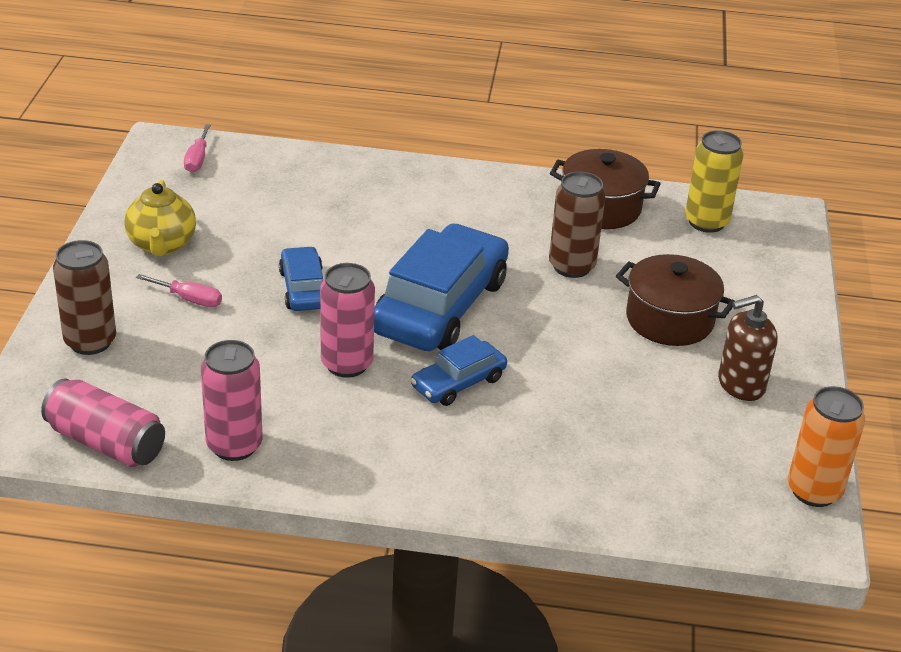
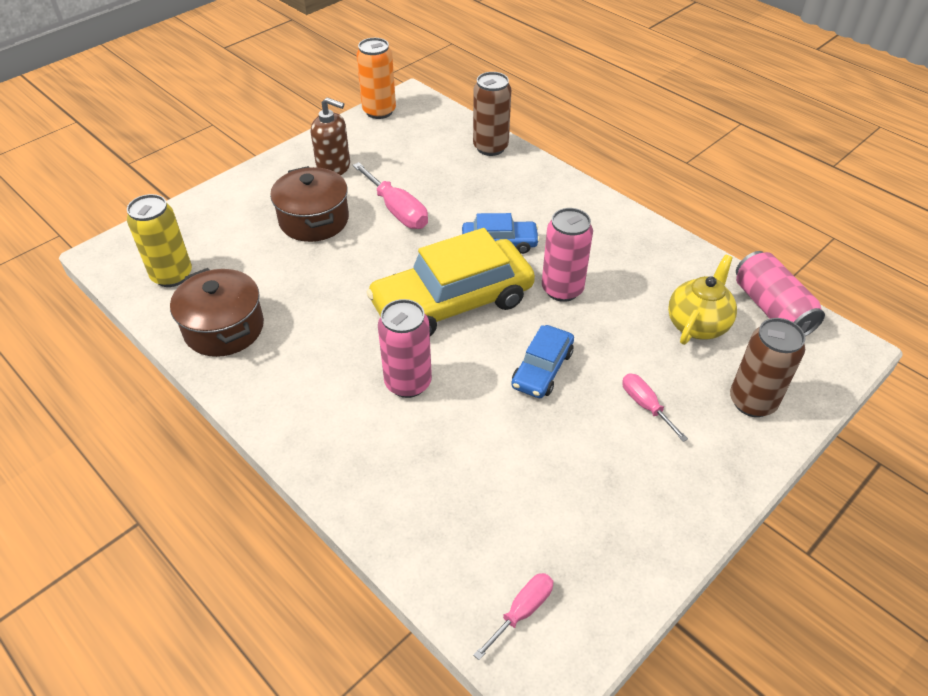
camera: 140 degrees left, 10 degrees up
yellow teapot [124,180,196,256] -> yellow teapot moved to [668,255,737,345]
pink can [201,340,263,461] -> pink can moved to [378,299,432,398]
blue car [374,224,509,351] -> yellow car [366,228,535,336]
brown can [549,171,606,278] -> brown can moved to [473,72,511,156]
none -> pink screwdriver [353,162,428,229]

